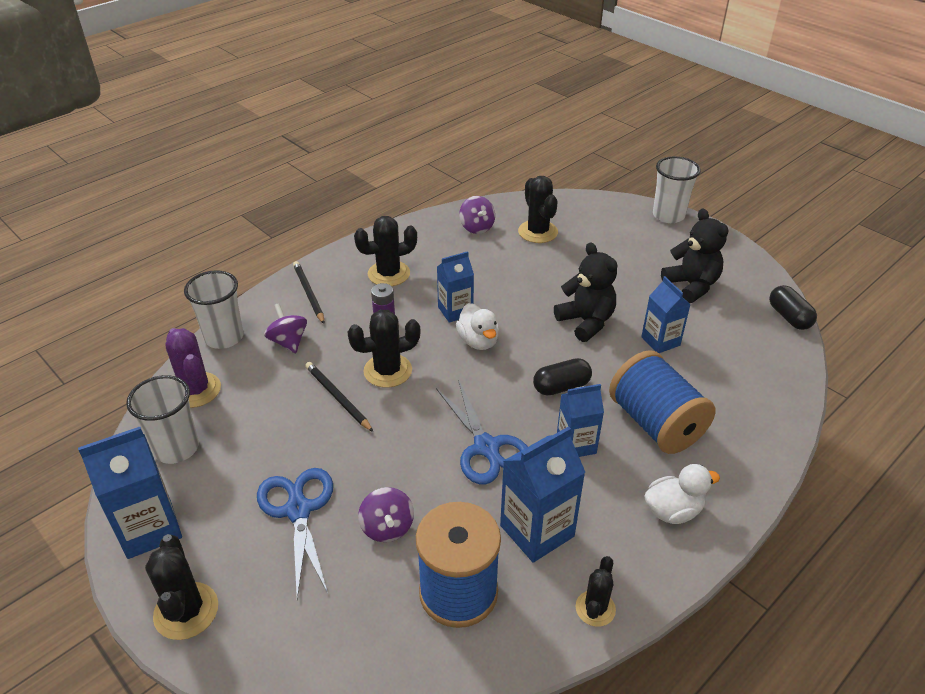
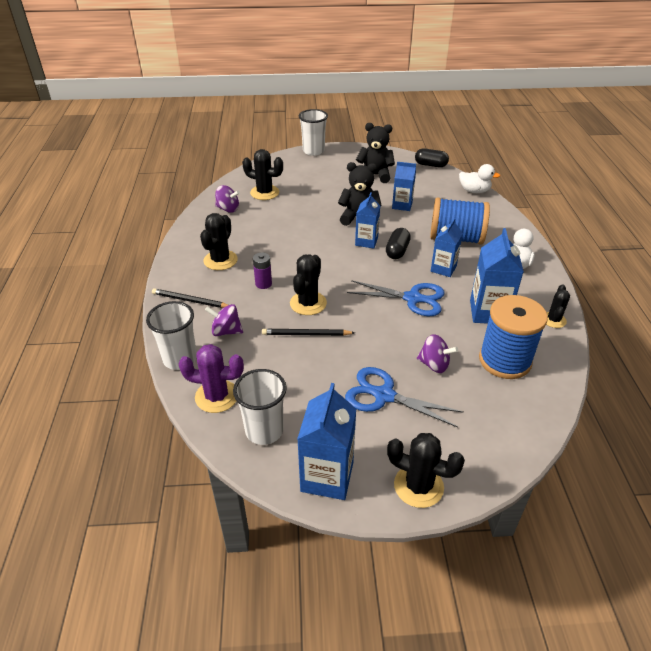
camera: 50 degrees left, 0 degrees up
blue carton [437,251,474,323] -> blue carton moved to [355,192,380,248]
white duck [456,303,499,350] -> white duck moved to [459,164,500,193]
black cactus [576,556,616,627] -> black cactus turned 45 degrees clockwise [546,284,570,328]

